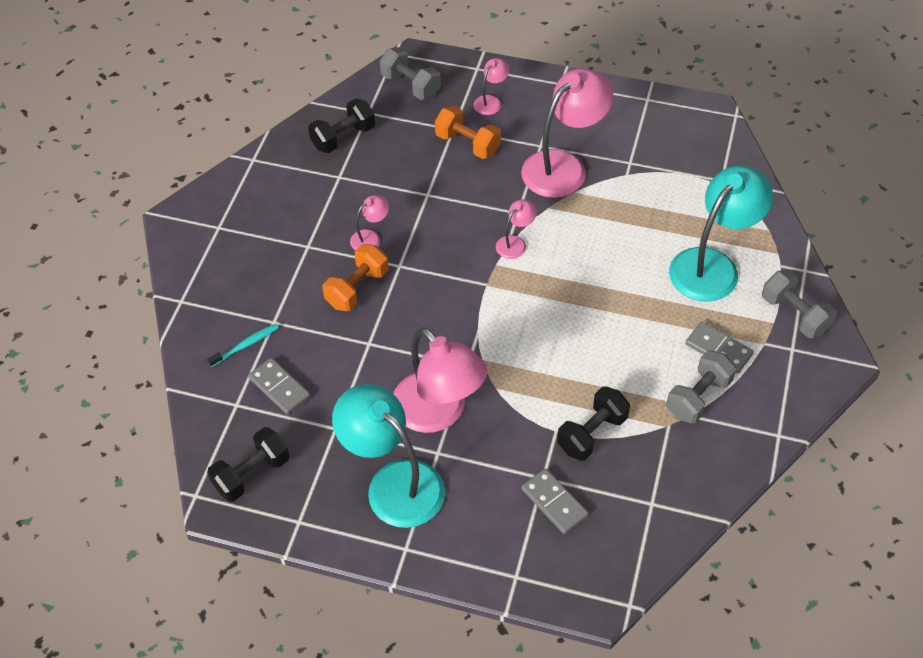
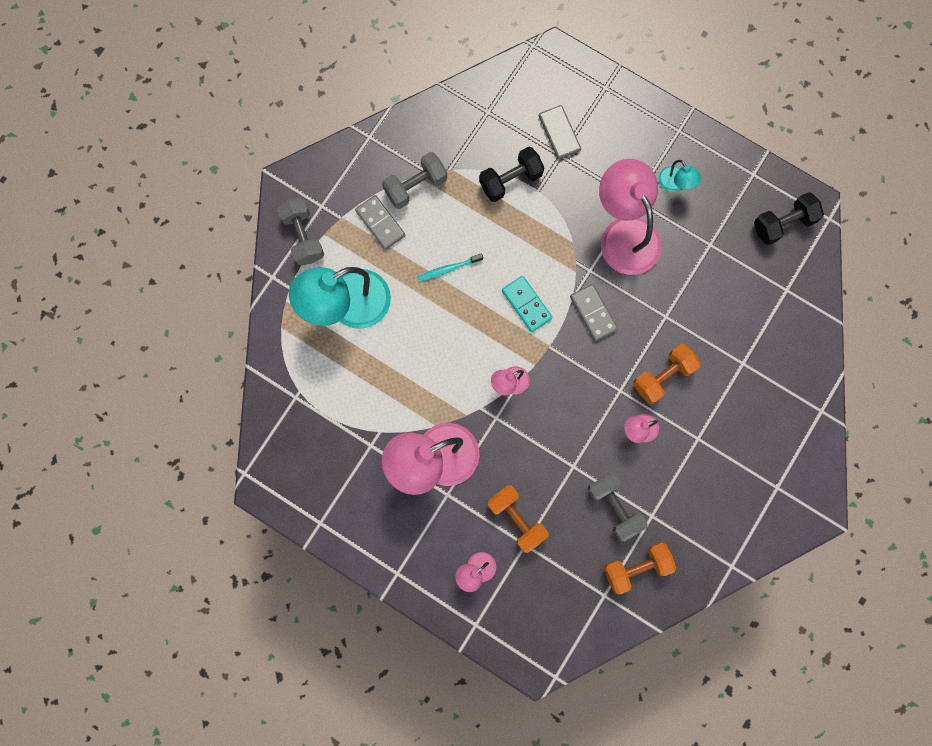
camera: 165 degrees left, 25 degrees up
turquoise toothbrush [207,324,279,367] -> turquoise toothbrush moved to [418,253,483,282]
grey domino [248,358,310,415] -> grey domino moved to [570,284,618,341]
black dumbbell [308,99,375,153] -> orange dumbbell [604,543,676,594]
turquoise lamp [332,384,445,528] -> turquoise lamp [658,160,701,192], size x0.45
grey dumbbell [380,47,441,100] -> grey dumbbell moved to [588,472,647,542]
none -> turquoise domino [502,276,553,332]

